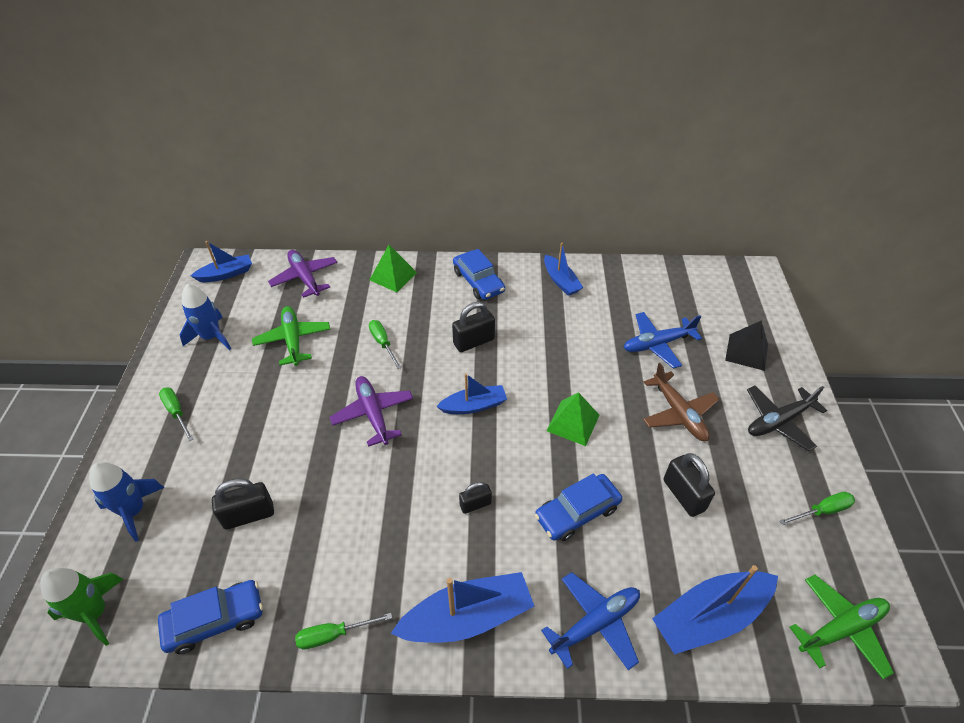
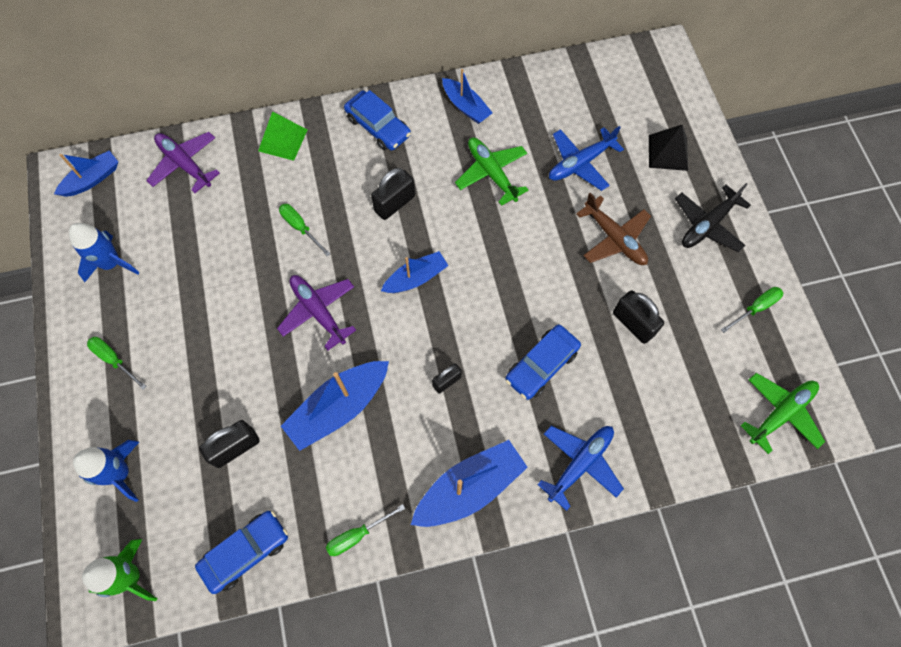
camera: 15 degrees left, 20 degrees up
green plane [252,306,330,366] -> green plane moved to [455,137,528,206]
green pyramid [546,392,600,446] -> none
blue boat [652,565,778,654] -> blue boat moved to [281,361,389,451]

